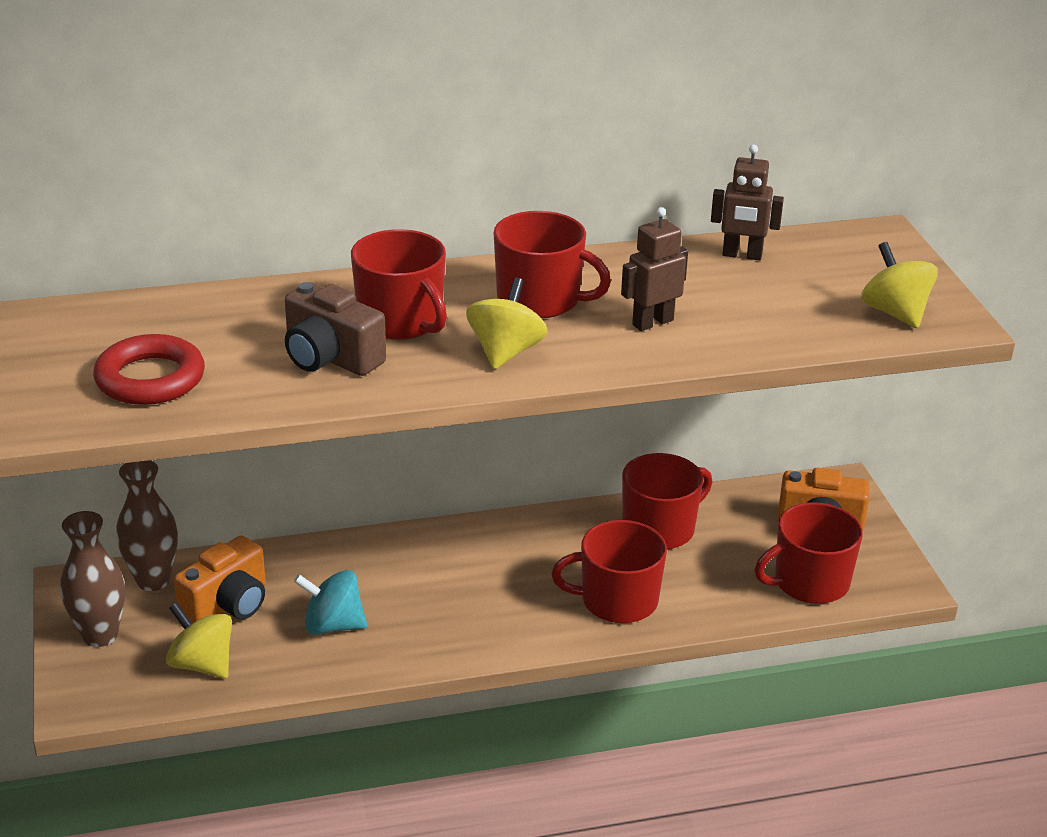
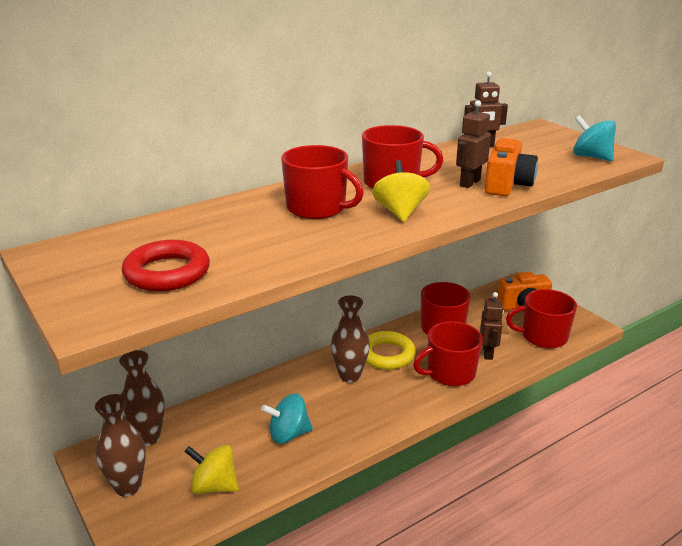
camera: 20 degrees left, 5 degrees down
orange camera [174,535,266,623] -> orange camera moved to [485,138,538,196]
brown camera [285,282,386,376] -> none
red mug [755,502,863,604] -> red mug turned 45 degrees clockwise [506,289,577,349]
yellow spinning top [861,242,938,328] -> turquoise spinning top [573,115,616,161]
none -> brown vase [331,295,370,383]
none -> yellow ring [366,331,416,370]
none -> brown robot [480,292,504,360]

